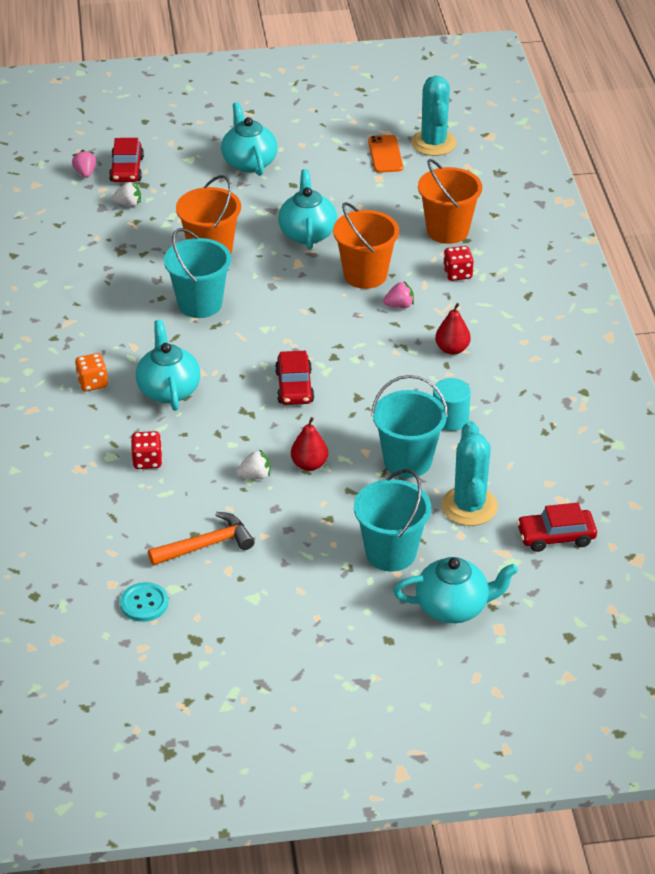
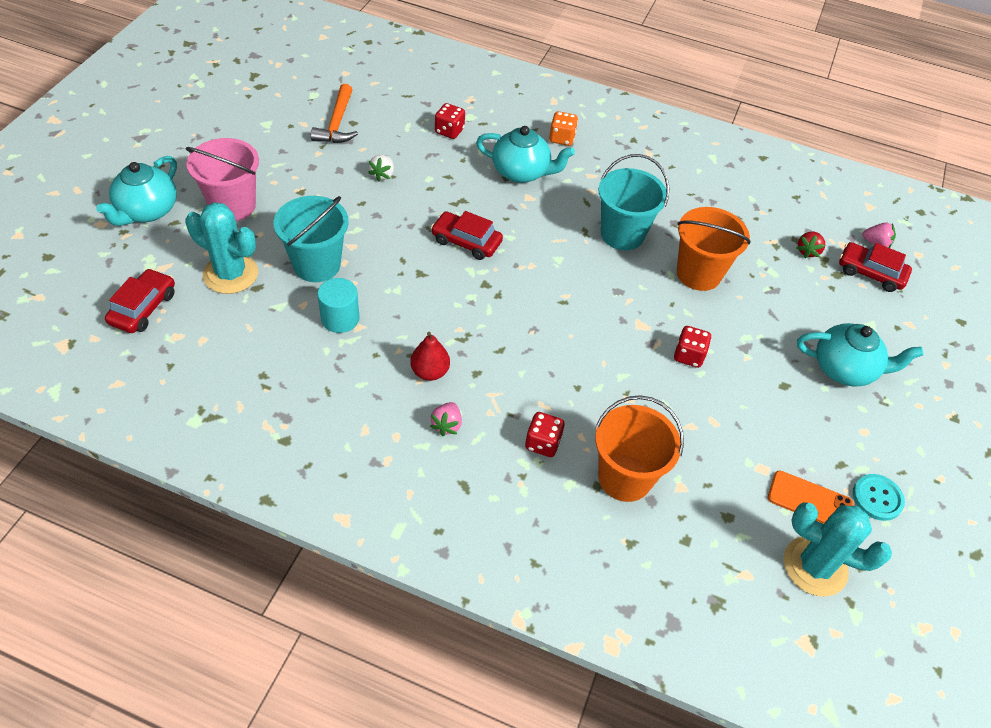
camera: 115 degrees right, 10 degrees up
white strawberry [112,182,141,207] -> red strawberry [797,232,825,258]
turquoise button [120,582,169,622] -> turquoise button moved to [853,474,905,521]
turquoise teapot [278,169,337,250] -> red dice [674,326,711,368]
red pear [291,417,328,471] -> none
orange bucket [333,202,399,289] -> none
turquoise bucket [354,469,431,571] -> pink bucket [186,138,259,221]
pink strawberry [383,282,414,308] -> pink strawberry moved to [430,402,462,436]

